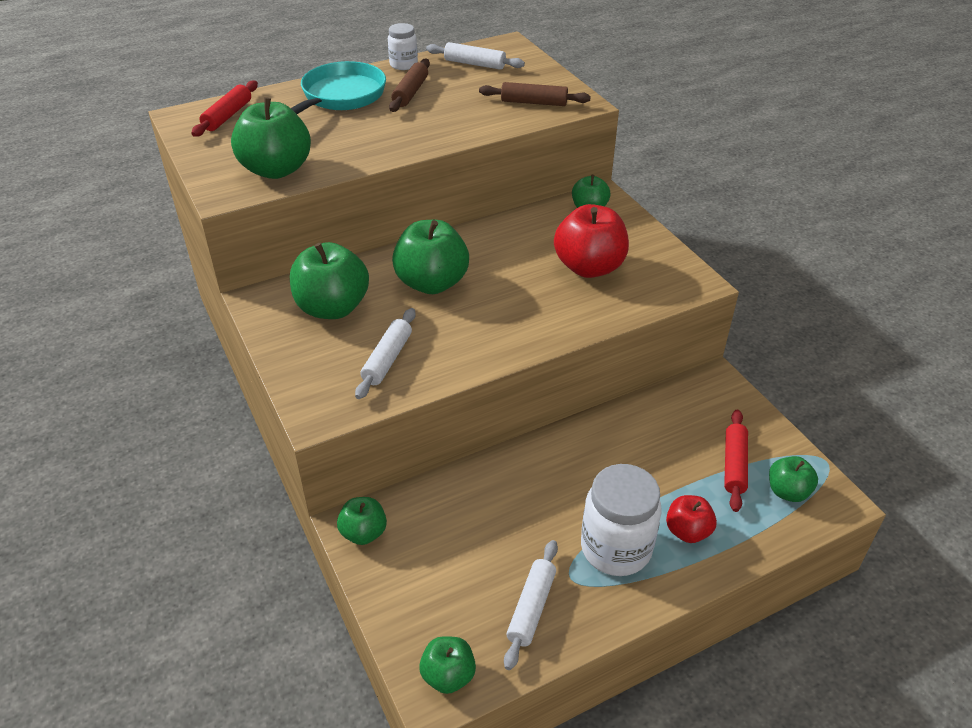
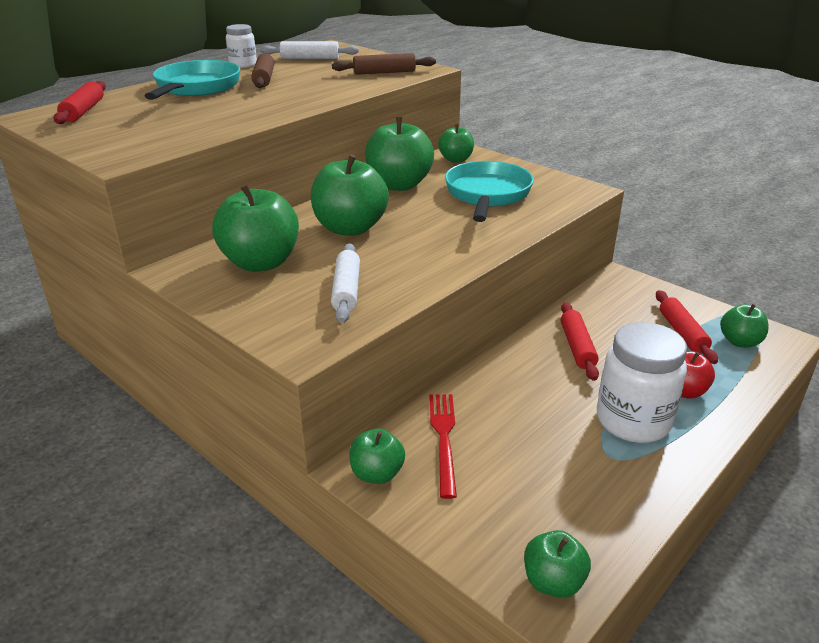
camera: 20 degrees left, 10 degrees down
green apple [231,97,311,179] -> green apple moved to [365,117,434,191]
white rolling pin [504,540,558,670] -> none
red apple [554,204,629,278] -> turquoise pan [445,161,534,222]
none -> red fork [429,394,457,499]
none -> red rolling pin [561,302,599,381]

